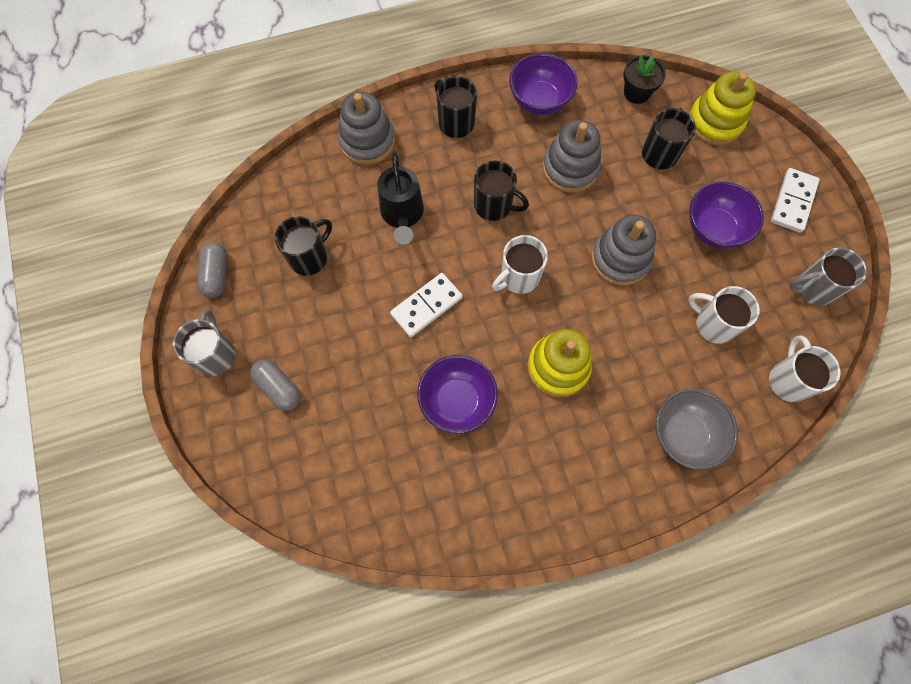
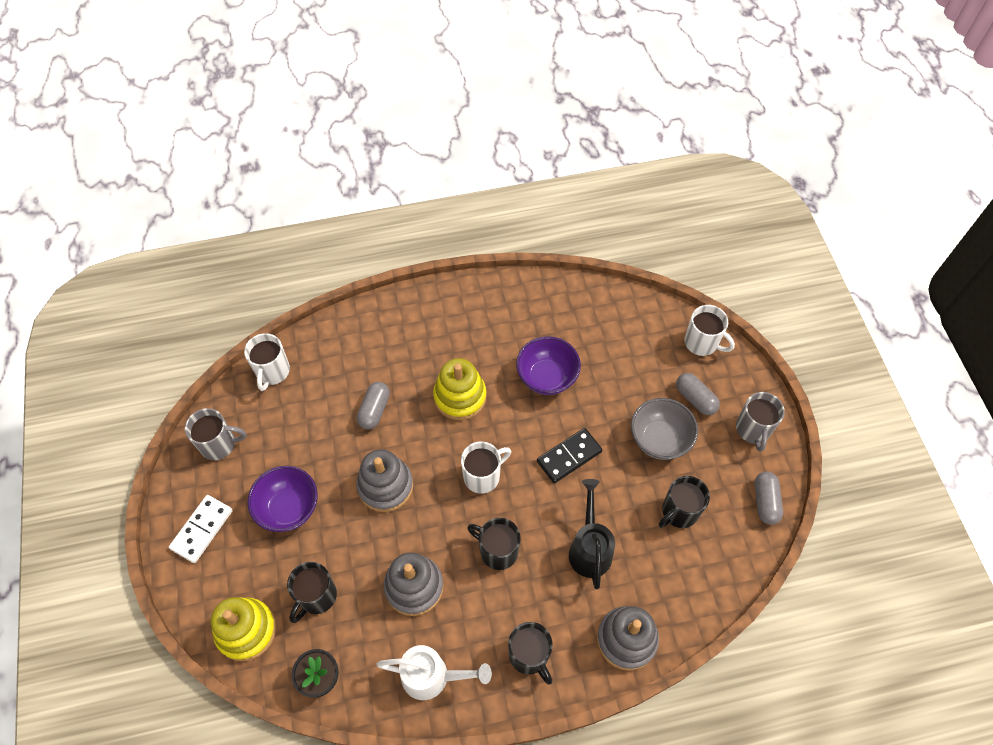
camera: 175 degrees left, 10 degrees down
white domino [390,273,463,337] -> black domino [537,428,602,483]
purple bowl [509,53,578,115] -> white watering can [376,645,492,700]
grey bowl [656,389,738,470] -> grey bowl moved to [631,398,698,460]
white mug [688,286,760,344] -> white mug moved to [685,305,735,356]
none -> grey capsule [357,382,390,429]

